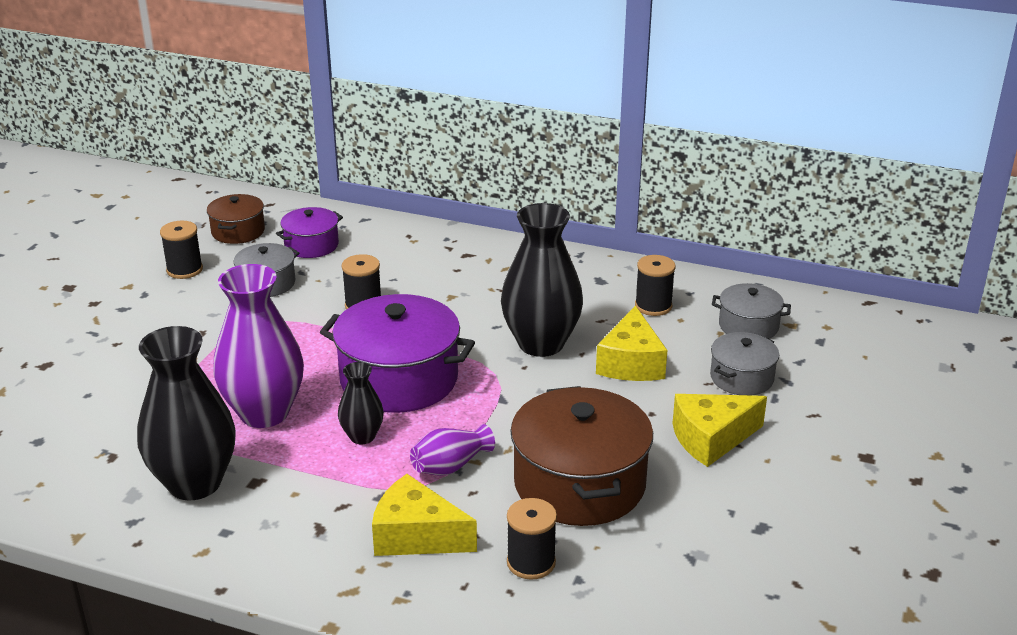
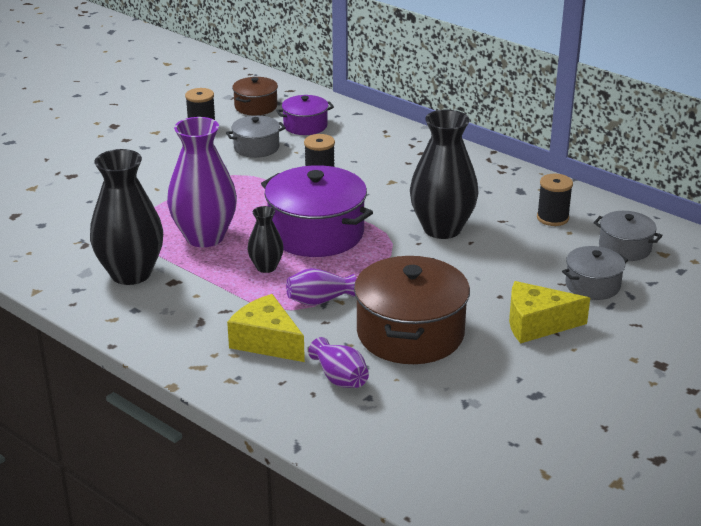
camera: 20 degrees right, 0 degrees up
black spool [507,498,557,580] -> purple vase [308,337,369,388]
yellow cheese [596,305,667,381] -> none

